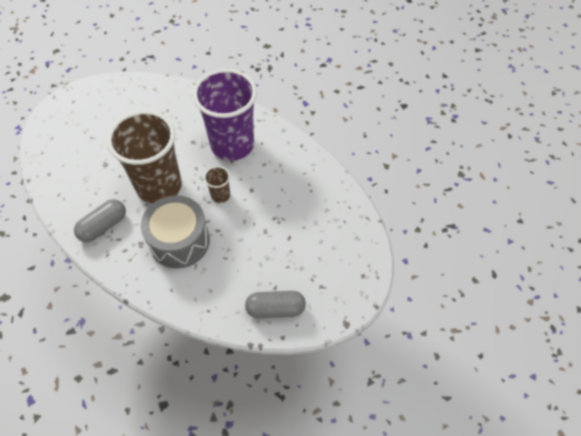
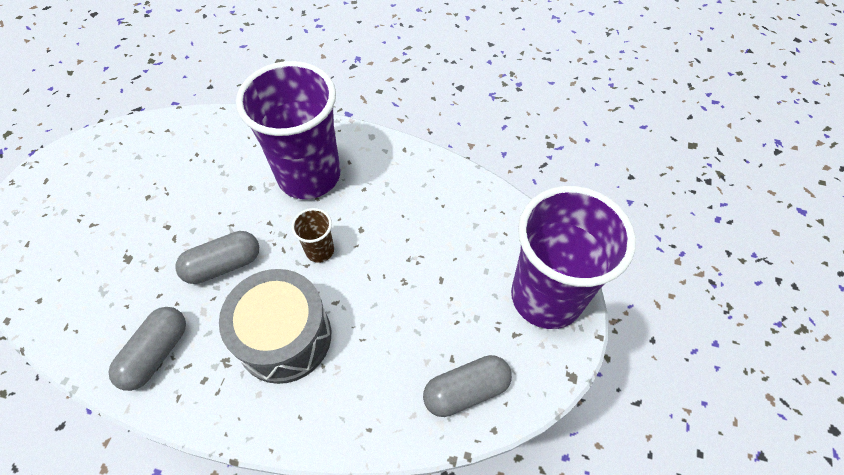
camera: 20 degrees left, 0 degrees up
brown cup [107,111,182,203] -> grey capsule [175,231,259,284]
none -> purple cup [511,186,636,329]

